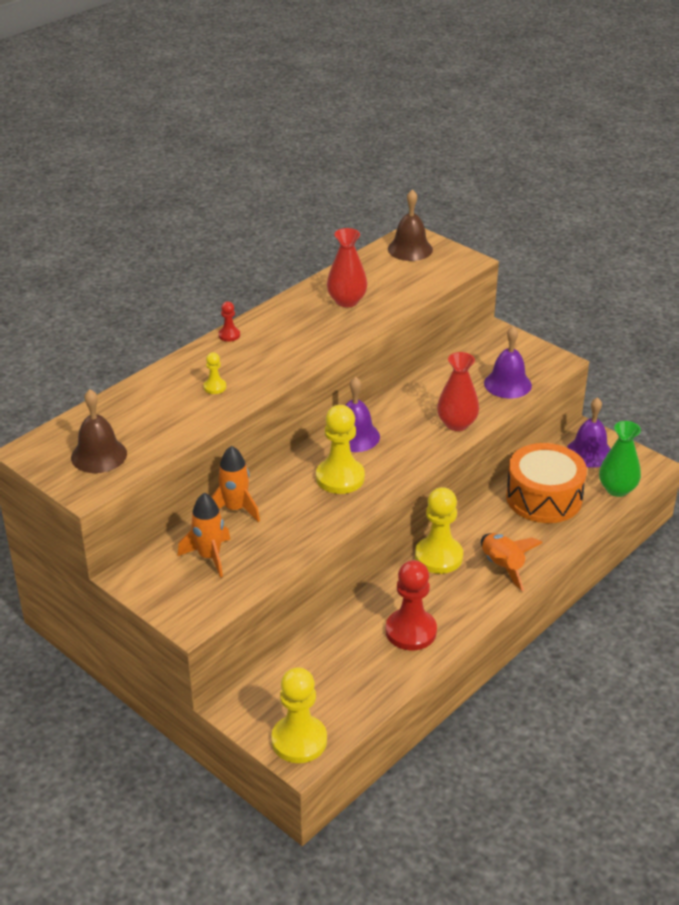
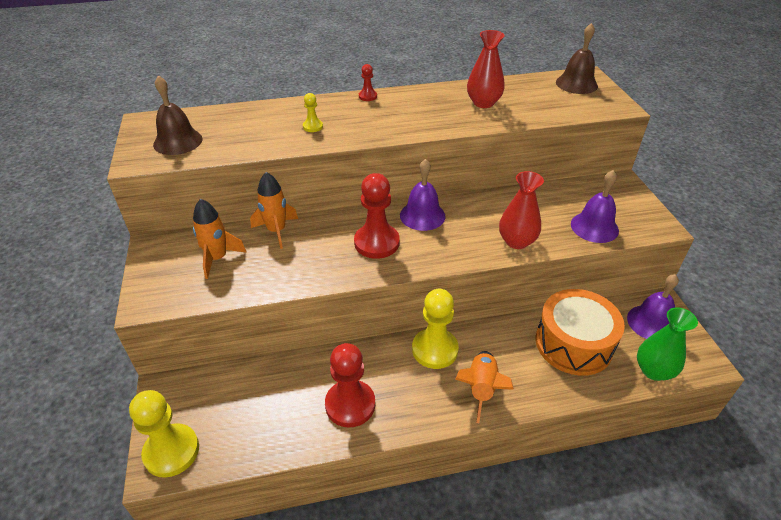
camera: 35 degrees right, 5 degrees up
yellow pawn [316,405,365,494] -> red pawn [354,173,400,259]

